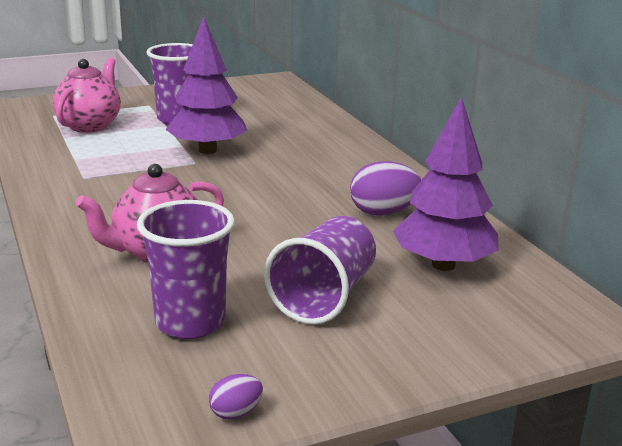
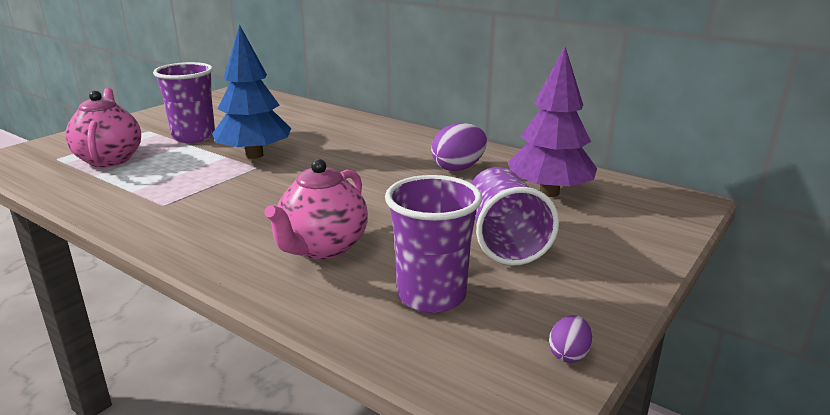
camera: 30 degrees left, 0 degrees up
purple tree [165,17,247,154] -> blue tree [212,24,291,159]

